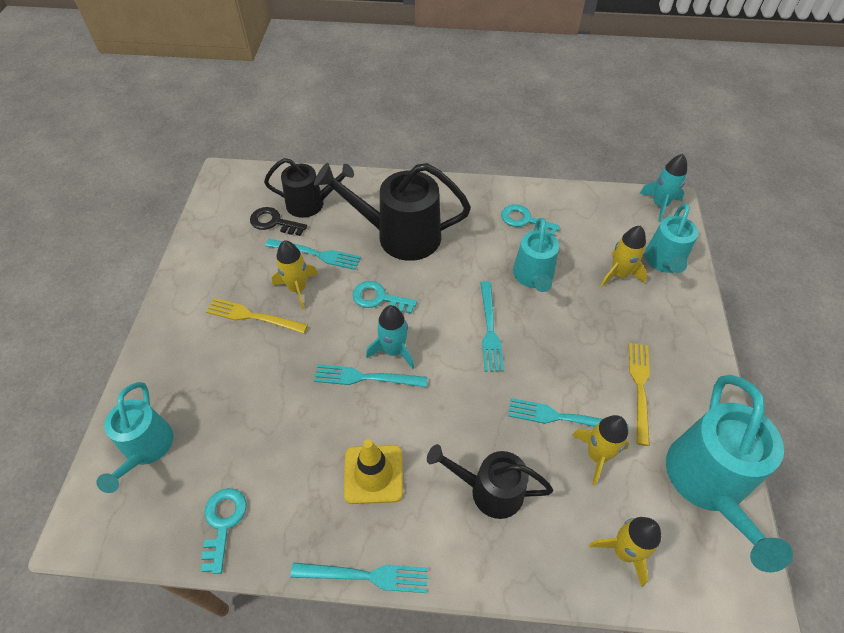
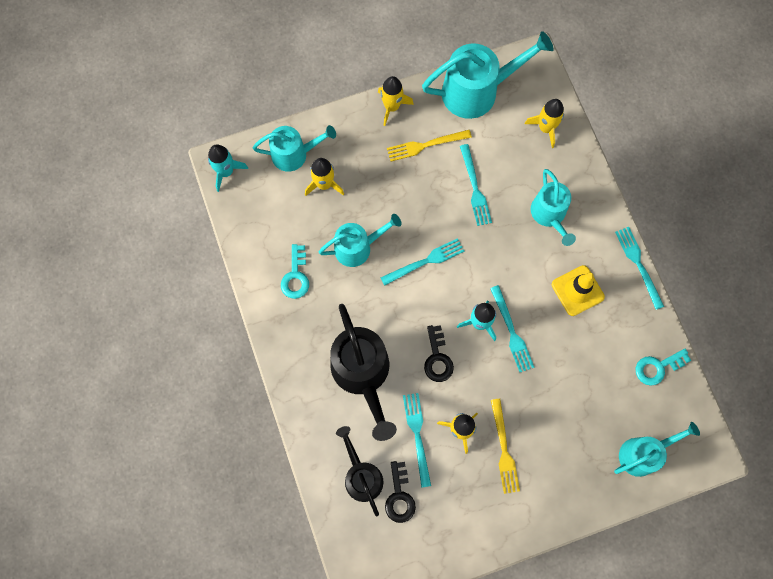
camera: 115 degrees left, 20 degrees up
turquoise key [352,281,417,314] -> black key [424,325,454,382]
black watering can [427,444,553,519] -> turquoise watering can [531,169,576,246]
yellow rocket [572,415,629,486] -> yellow rocket moved to [378,76,414,126]

